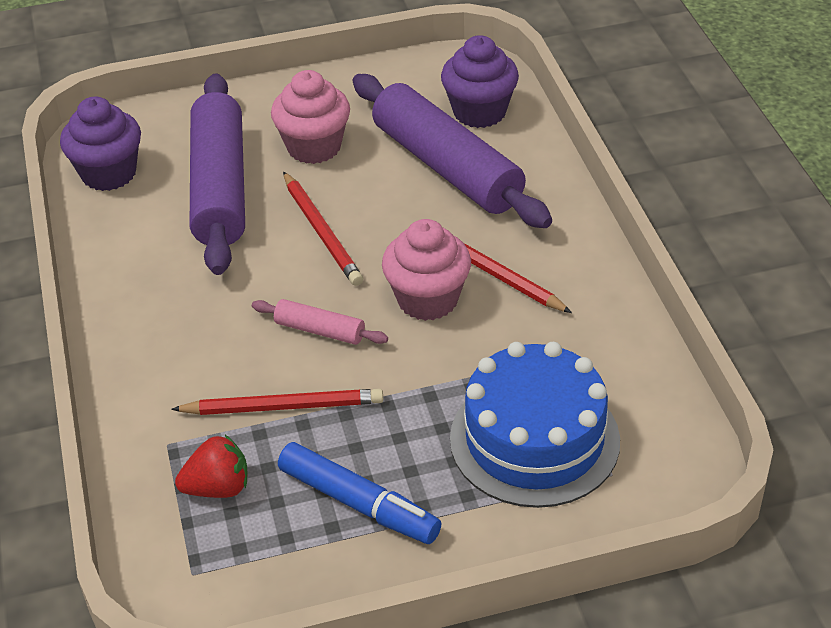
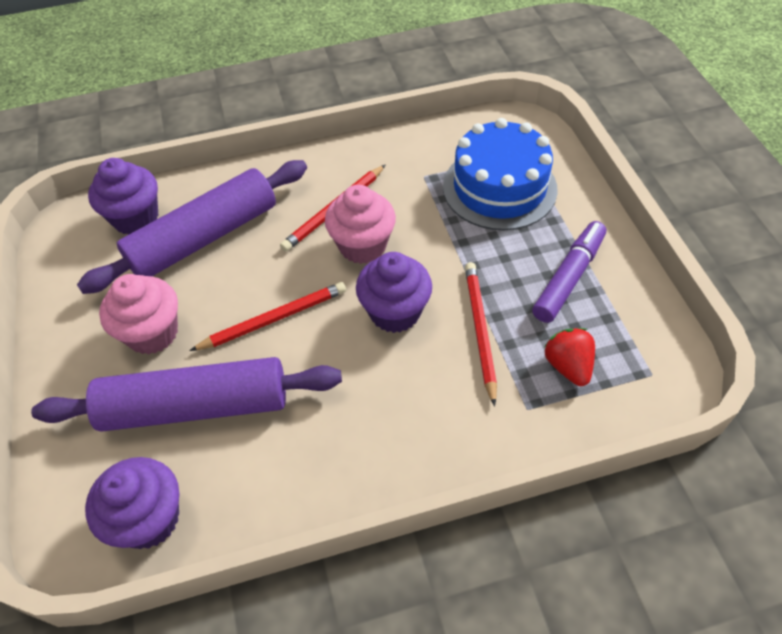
camera: 90 degrees left, 10 degrees up
pink rolling pin [252,299,388,345] -> purple cupcake [356,252,432,333]
blue marker [278,442,442,544] -> purple marker [532,221,606,323]

